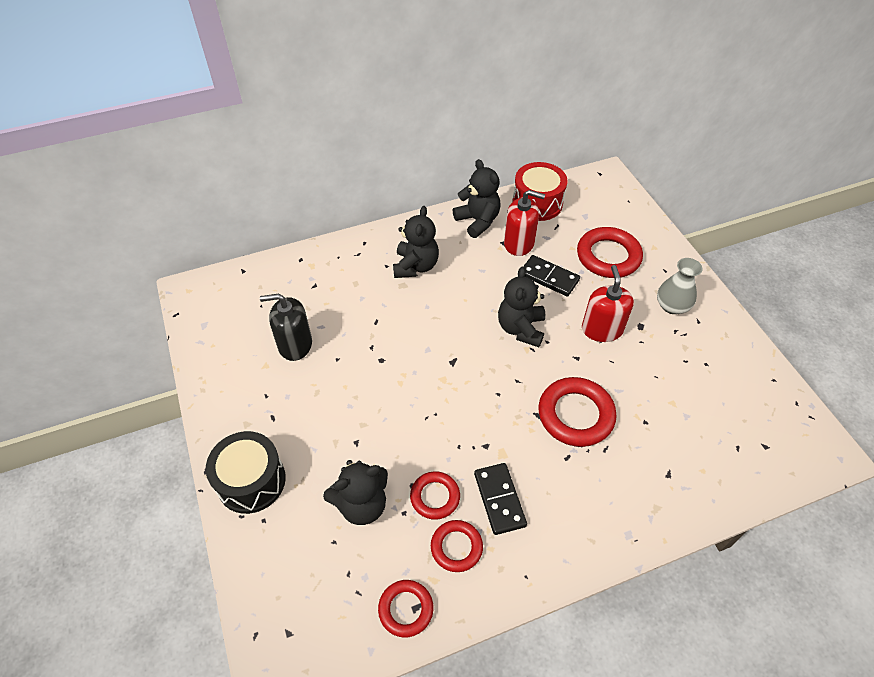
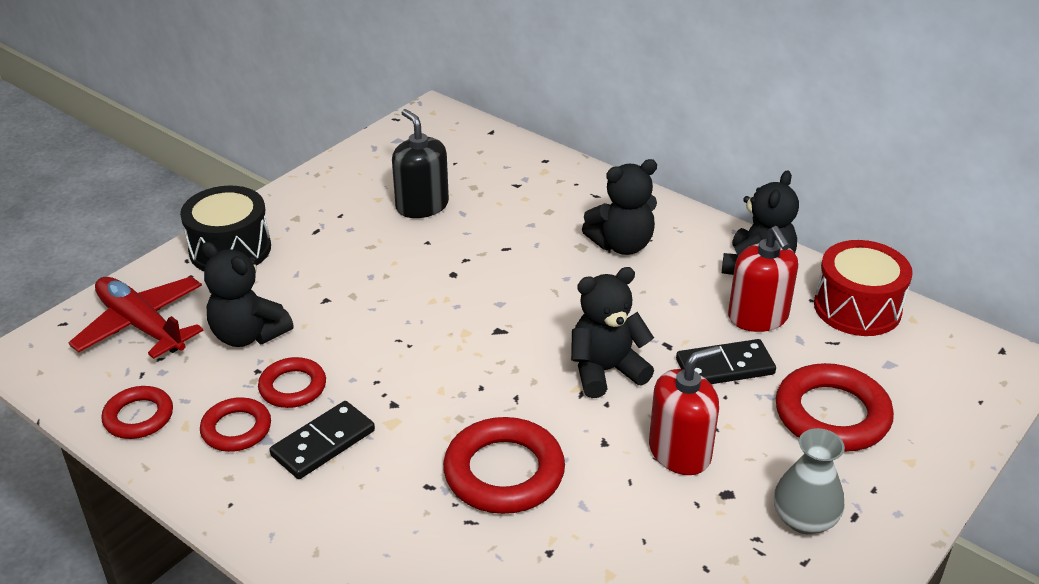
camera: 60 degrees right, 15 degrees down
black domino [523,255,580,297] -> black domino turned 75 degrees clockwise [676,339,776,384]
none -> red plane [68,277,204,359]

